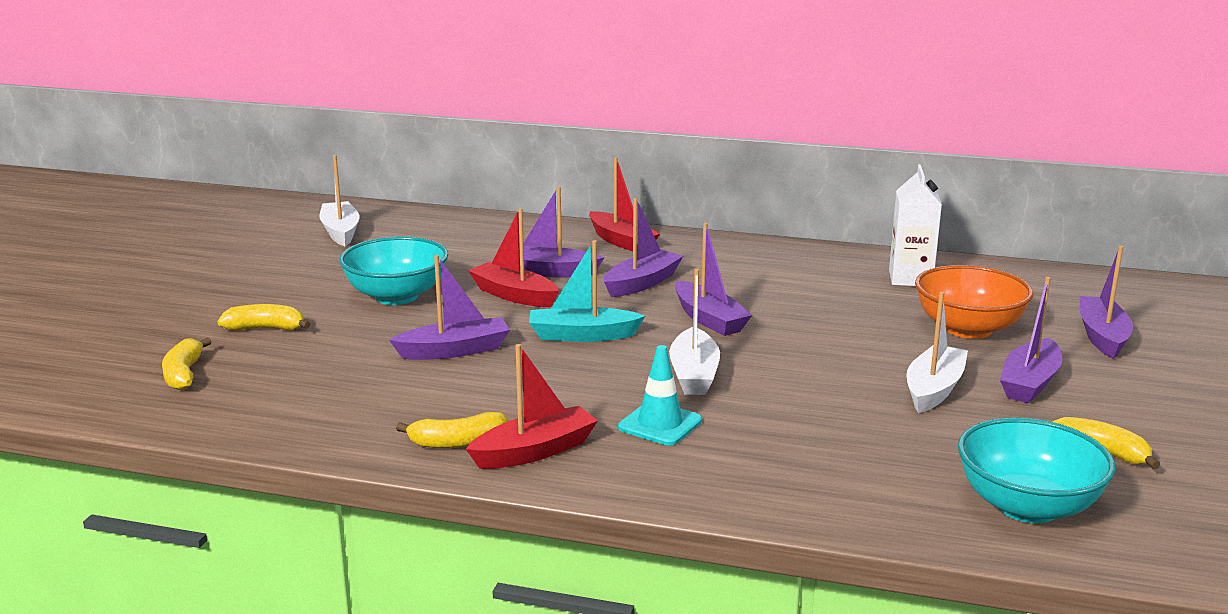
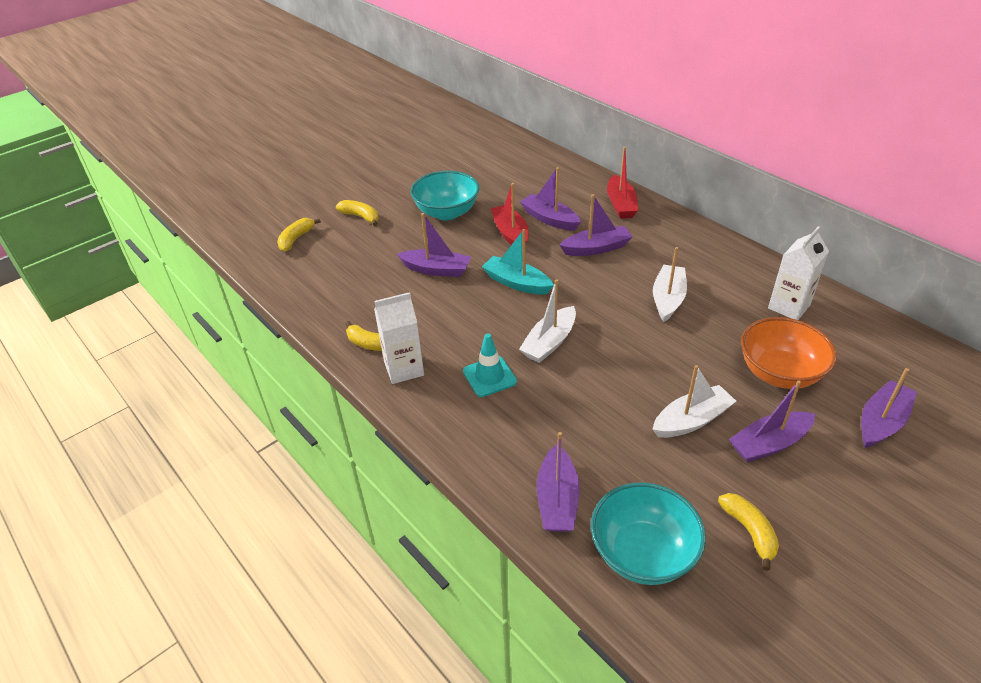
camera: 35 degrees right, 20 degrees up
white boat [319,155,360,246] -> white boat moved to [653,247,687,322]
red boat [466,344,598,469] -> white carton [374,292,424,384]
purple boat [675,223,752,336] -> purple boat moved to [537,432,579,532]

